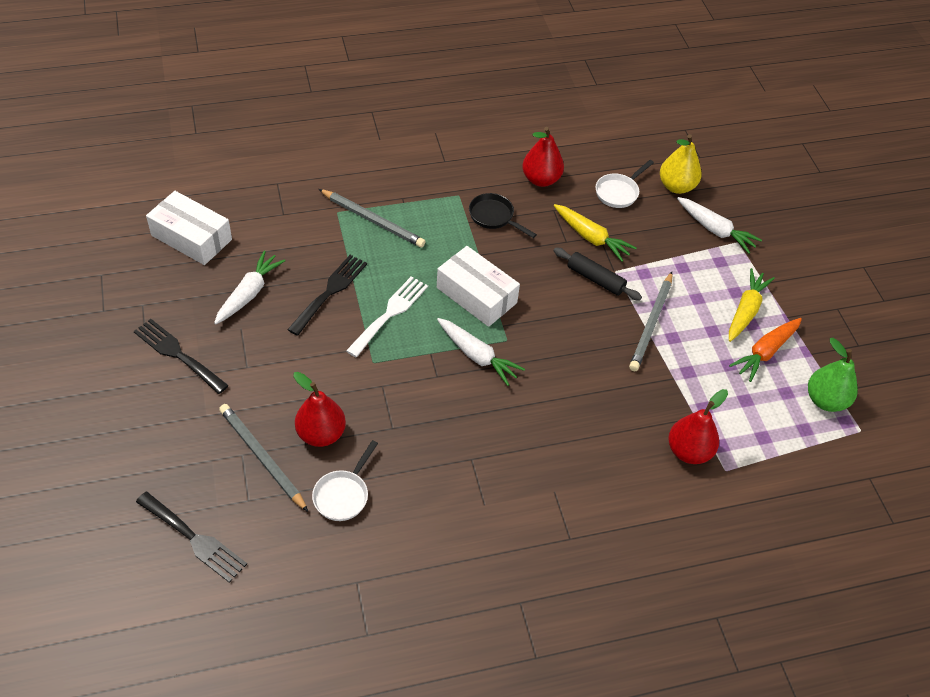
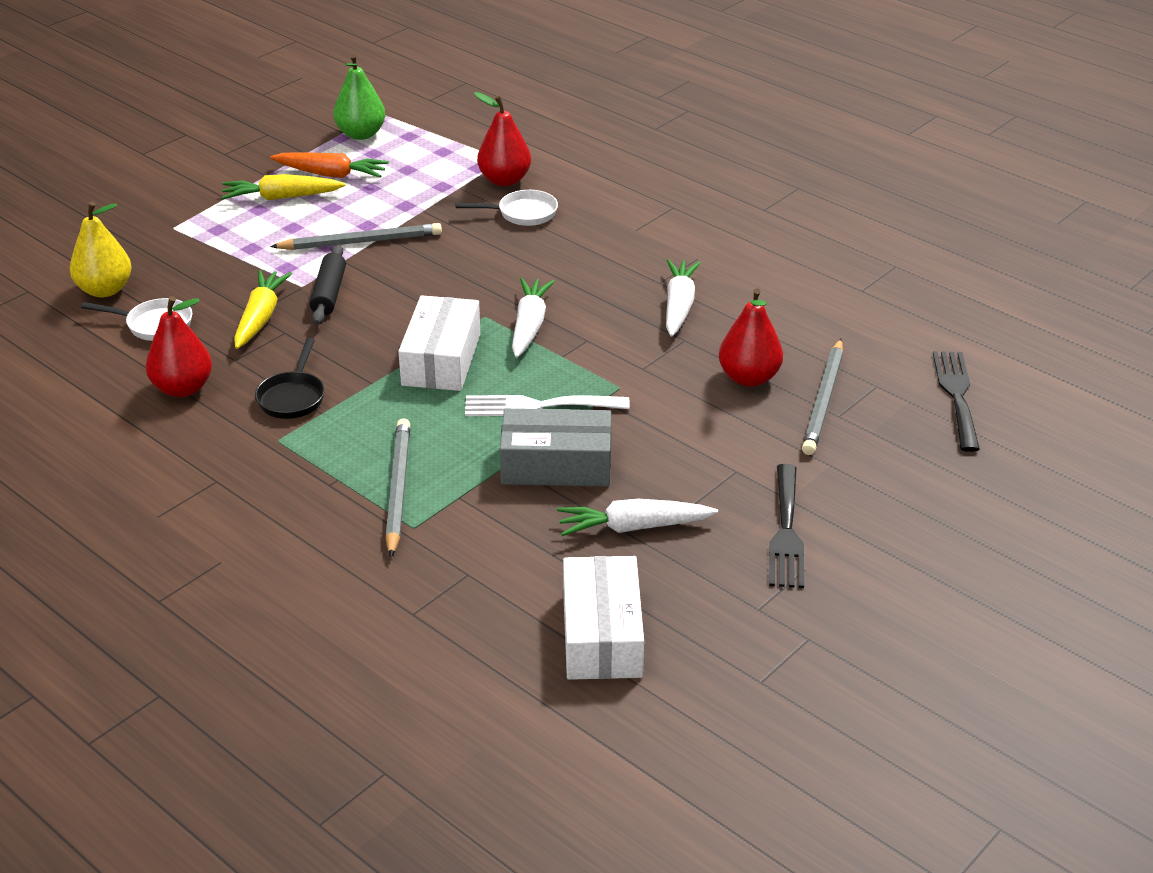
camera: 120 degrees left, 15 degrees down
black fork [287,255,367,336] -> grey box [500,408,611,487]
white pan [312,440,378,521] -> white pan moved to [455,190,558,226]
white carrot [677,197,762,254] -> white carrot moved to [666,259,701,337]

